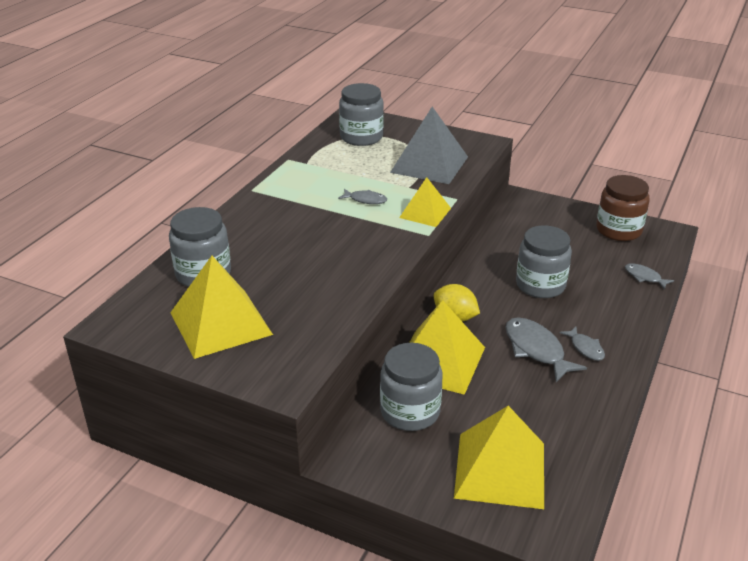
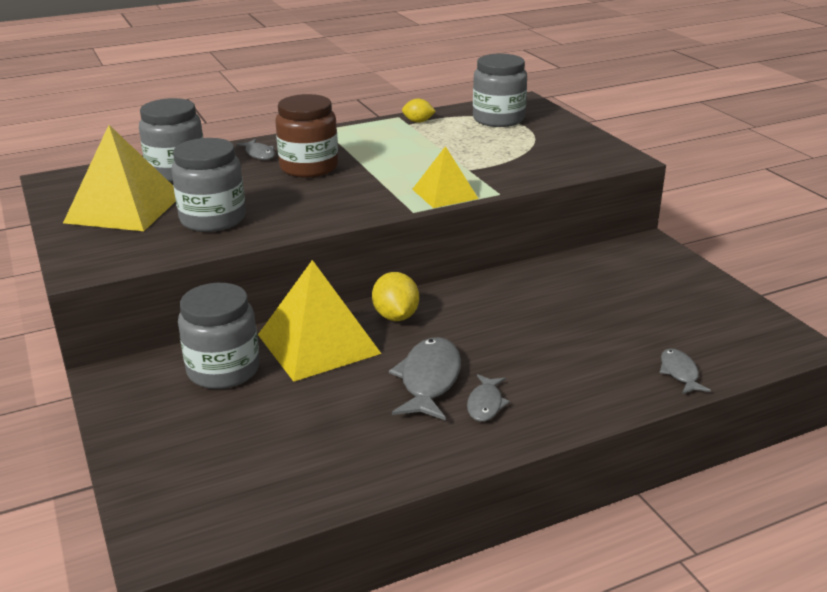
camera: 40 degrees right, 5 degrees down
grey fish [338,189,387,204] -> grey fish moved to [236,139,275,160]
grey pyramid [390,107,468,184] -> none
yellow pyramid [454,406,544,509] -> none
grey jar [516,226,572,298] -> grey jar moved to [172,138,246,232]
brown jar [596,175,650,241] -> brown jar moved to [275,94,338,177]
none -> yellow lemon [402,98,436,123]

